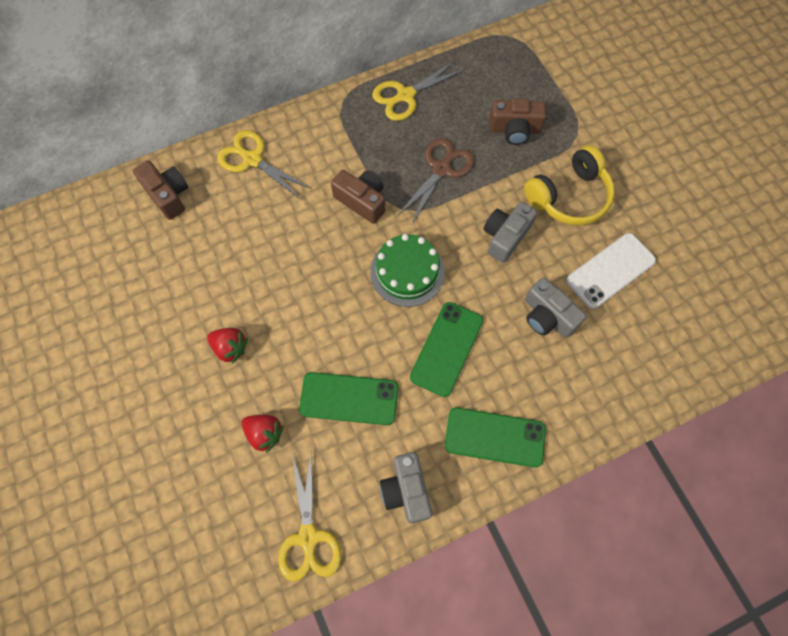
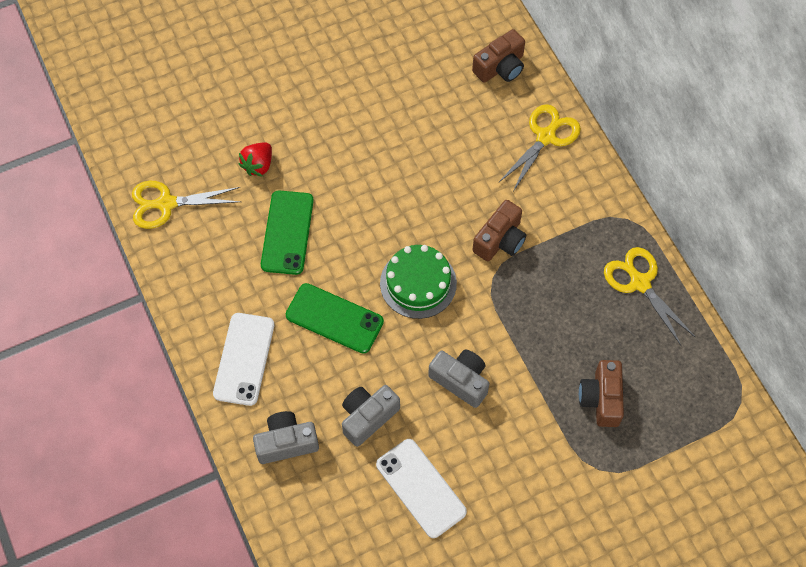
camera: 90 degrees right, 5 degrees down
red strawberry [207,328,248,364] -> none
grey camera [380,452,432,523] -> grey camera moved to [253,411,319,464]
brown scissors [397,138,475,224] -> none
green phone [445,407,546,468] -> white phone [213,313,274,406]
yellow headphones [524,145,615,226] -> none

